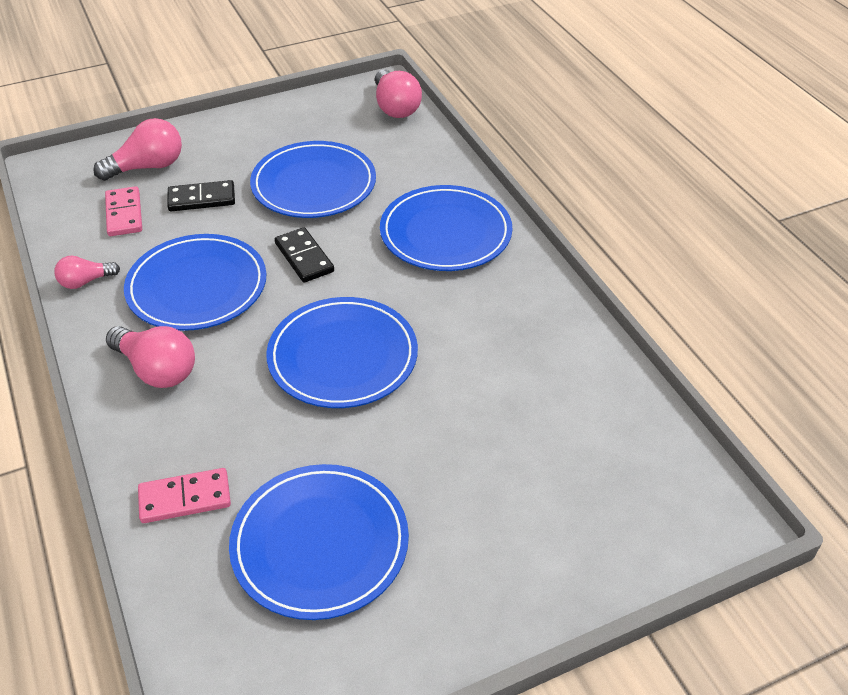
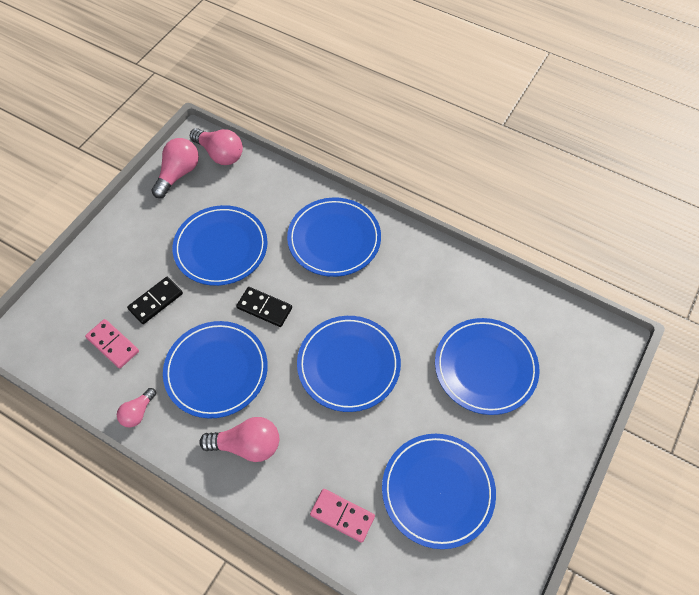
camera: 35 degrees left, 15 degrees up
pink light bulb [93,118,182,181] -> pink light bulb moved to [151,138,199,198]
pink domino [138,468,231,523] -> pink domino turned 75 degrees clockwise [310,489,375,543]
none -> blue plate [435,318,540,415]

